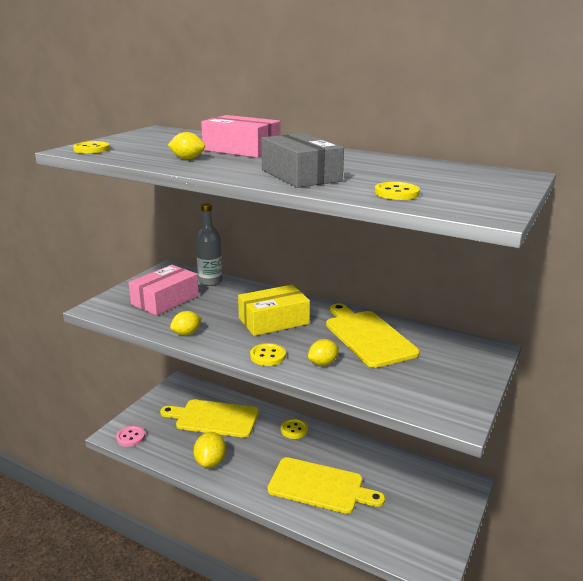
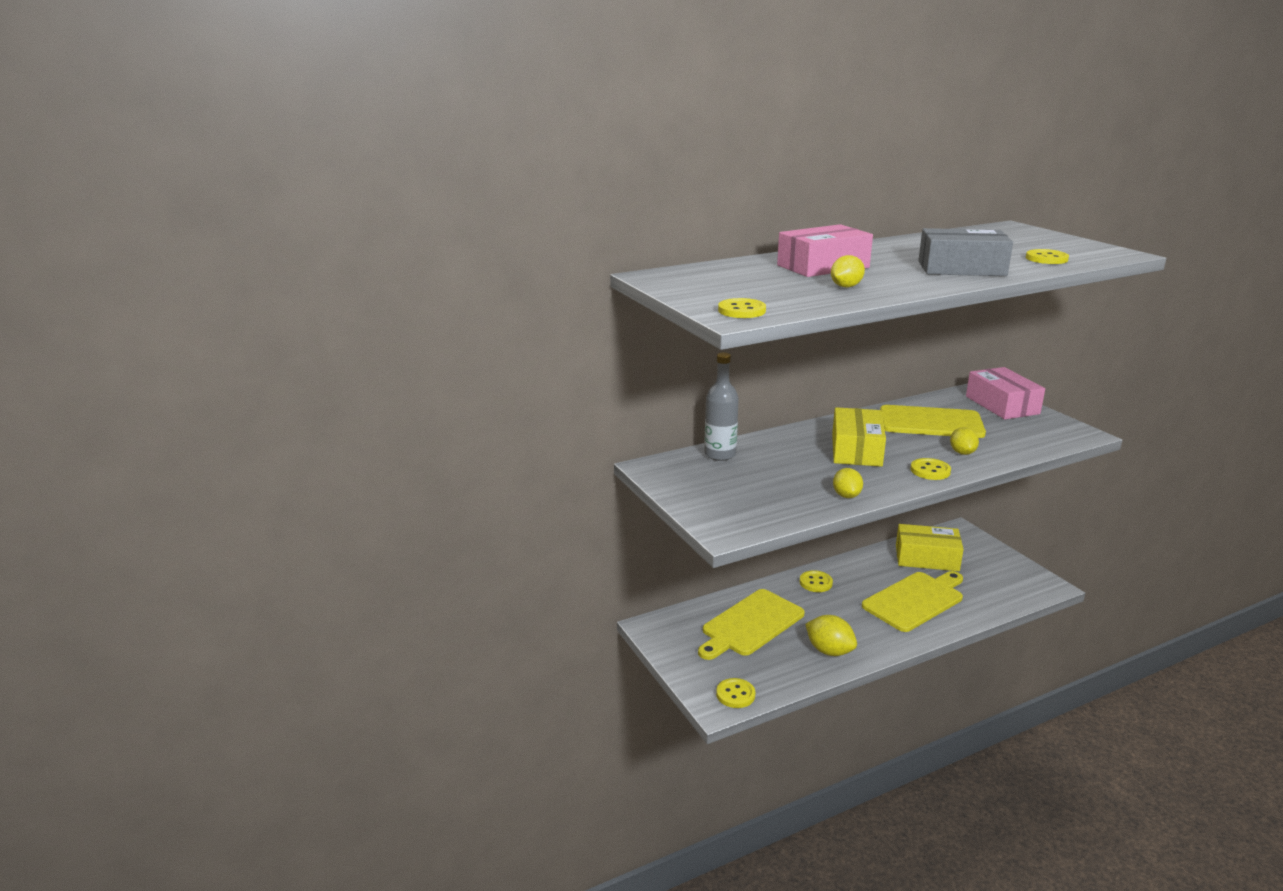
camera: 55 degrees left, 0 degrees up
pink button [116,426,145,447] -> yellow button [716,678,755,708]
pink box [128,265,199,316] -> pink box moved to [966,367,1045,419]
none -> yellow box [896,524,964,571]

